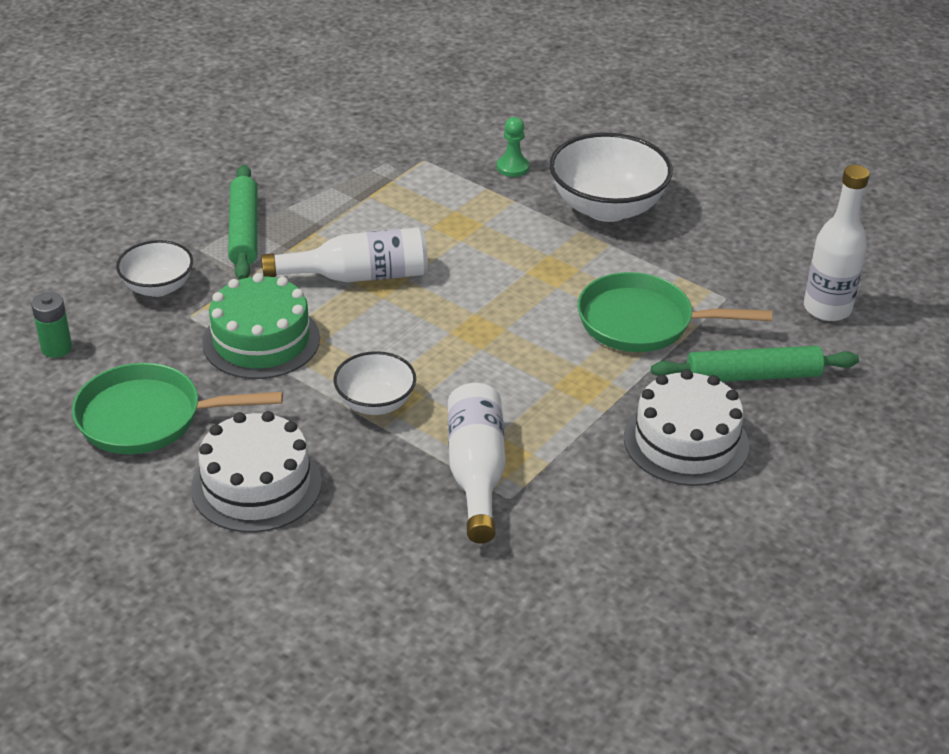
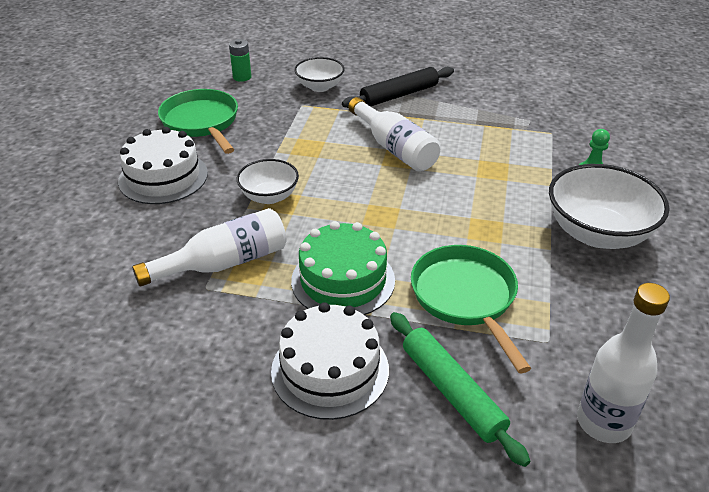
camera: 65 degrees right, 0 degrees up
green cake [202,273,320,379] -> green cake moved to [291,221,395,315]
green rolling pin [228,165,257,280] -> black rolling pin [342,67,454,108]

